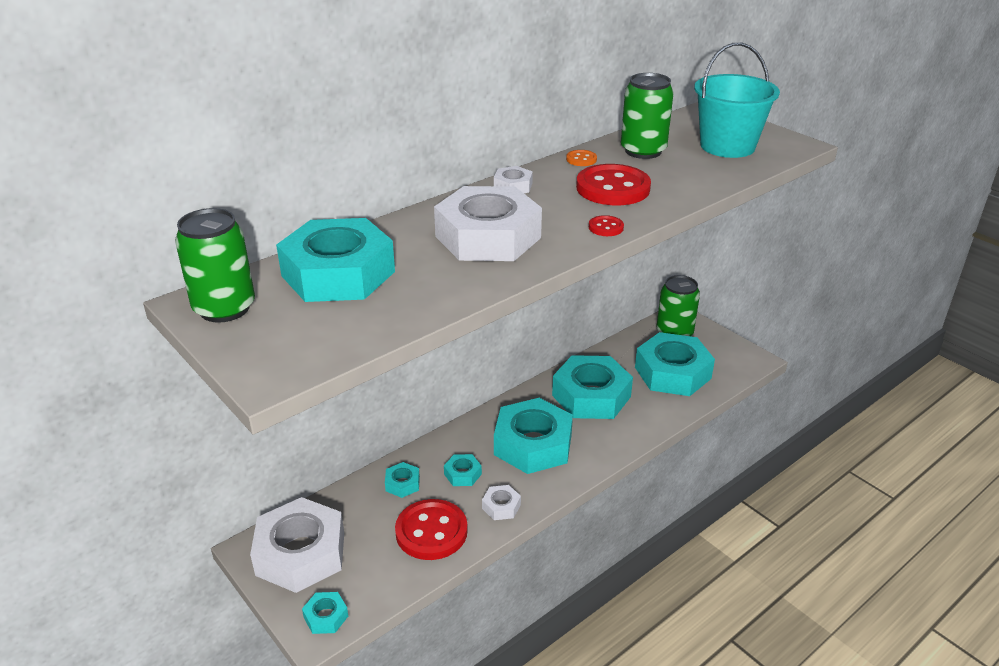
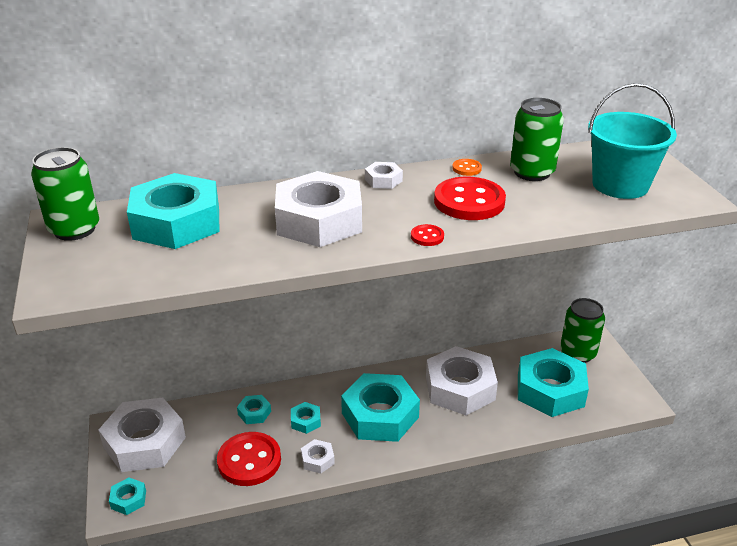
camera: 25 degrees right, 0 degrees up
turquoise nut [552,355,633,419] -> white nut [426,346,498,415]

